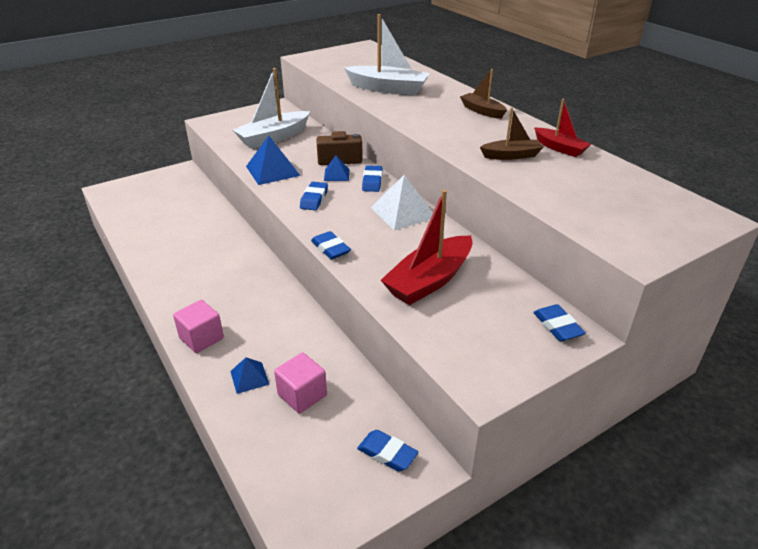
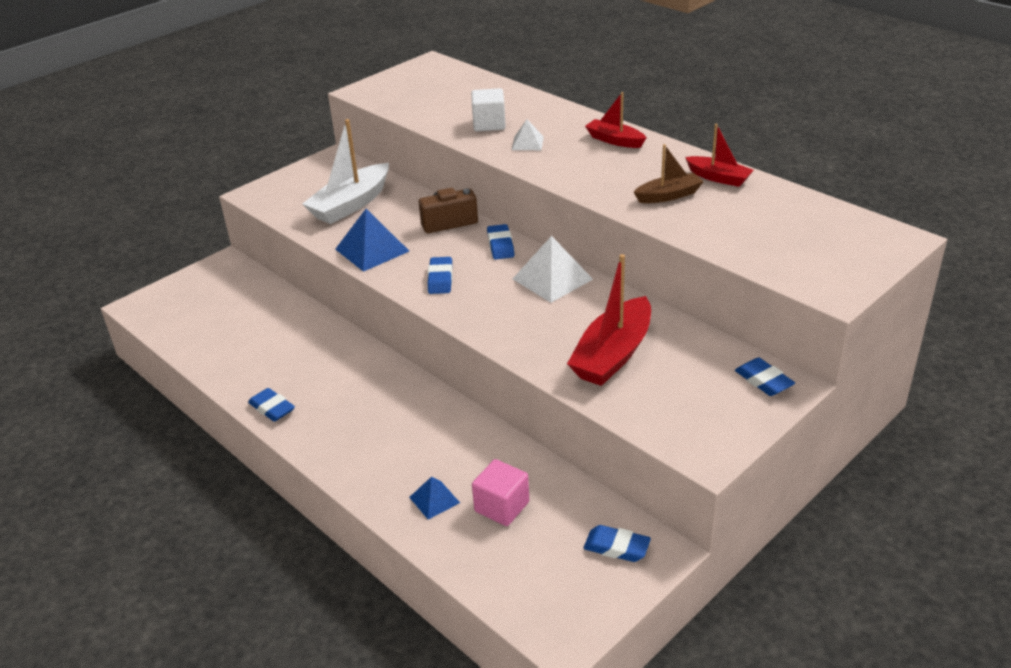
camera: 10 degrees left, 0 degrees up
pink cube [173,300,224,353] -> none
blue eraser [311,231,351,259] -> blue eraser moved to [248,388,295,422]
blue pyramid [324,156,349,181] -> none
white boat [344,14,430,95] -> white cube [471,88,506,131]
brown boat [460,69,507,119] -> red boat [585,92,646,148]
none -> white pyramid [512,119,544,150]

